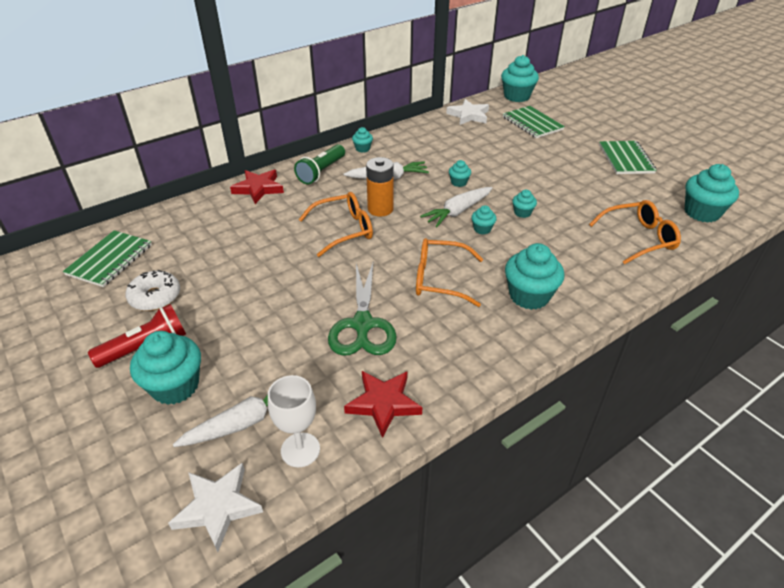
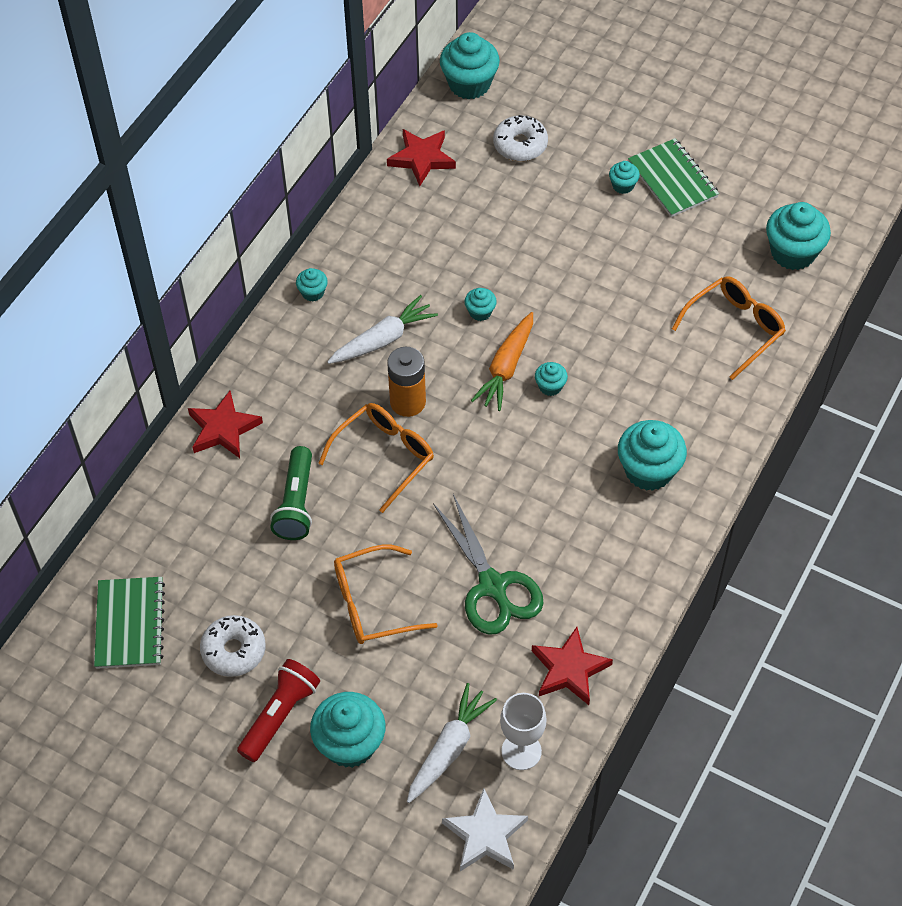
camera: 25 degrees left, 15 degrees up
green flashlight [294,144,345,184] -> green flashlight moved to [270,446,312,540]
orange glasses [416,238,483,307] -> orange glasses moved to [334,545,438,644]
white carrot [420,187,492,227] -> orange carrot [471,312,533,411]
white star [446,99,489,125] -> red star [387,129,456,186]
green notebook [503,106,565,138] -> white donut [493,115,548,161]
turquoise cupcake [512,190,537,218] -> turquoise cupcake moved to [609,161,640,194]

